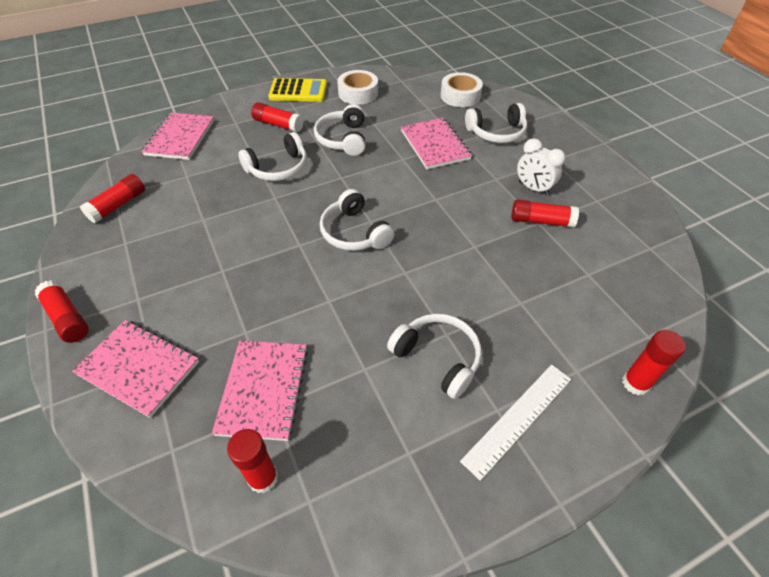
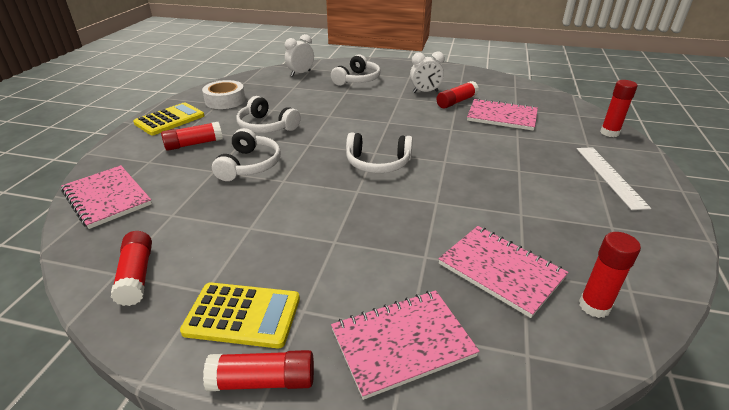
camera: 50 degrees left, 15 degrees down
white headphones [387,314,482,399] -> none
pink notebook [401,118,472,169] -> pink notebook moved to [467,98,538,131]
white tape [440,72,483,107] -> white clock [285,34,314,76]
none -> yellow calculator [180,282,300,348]

